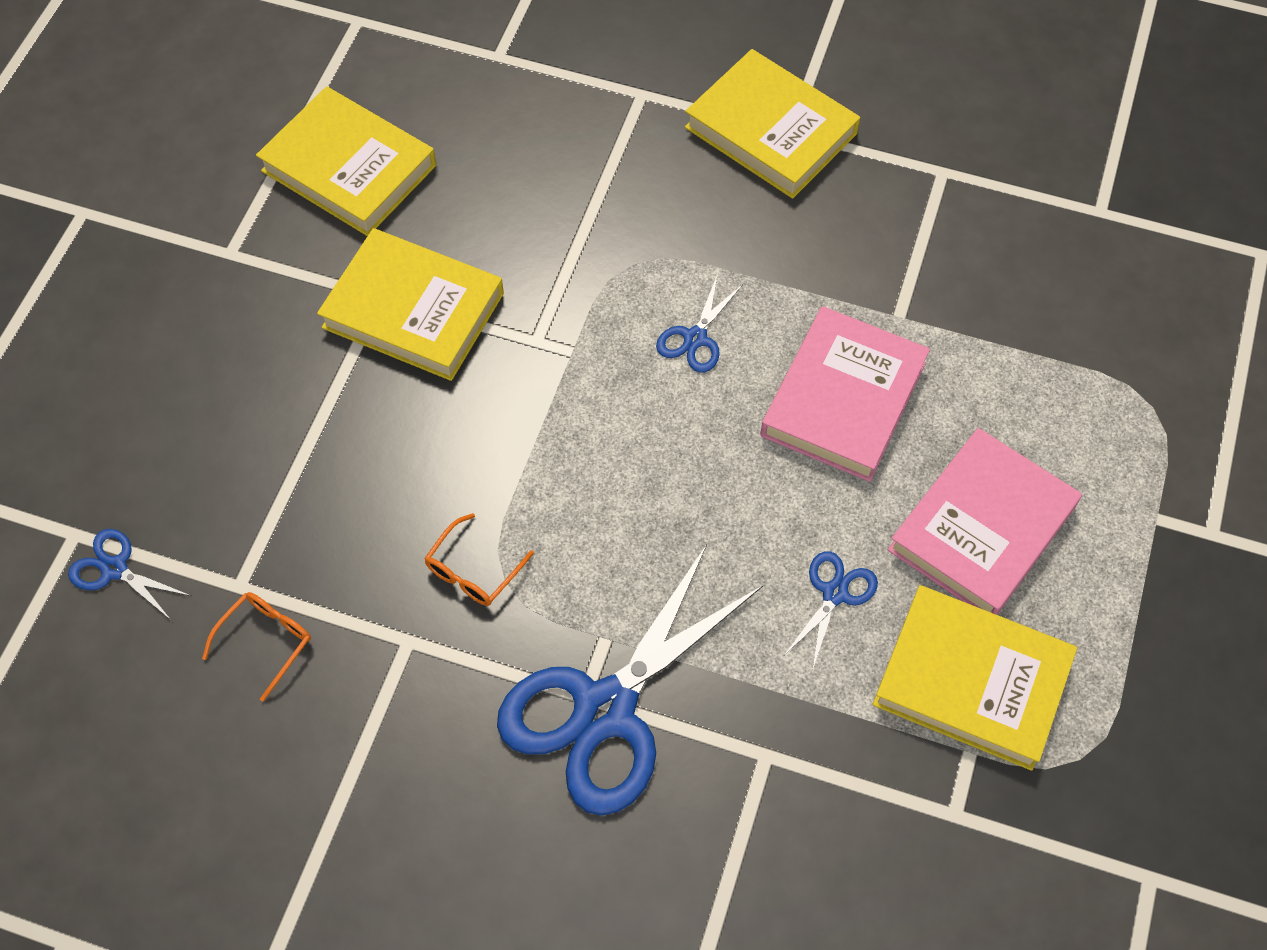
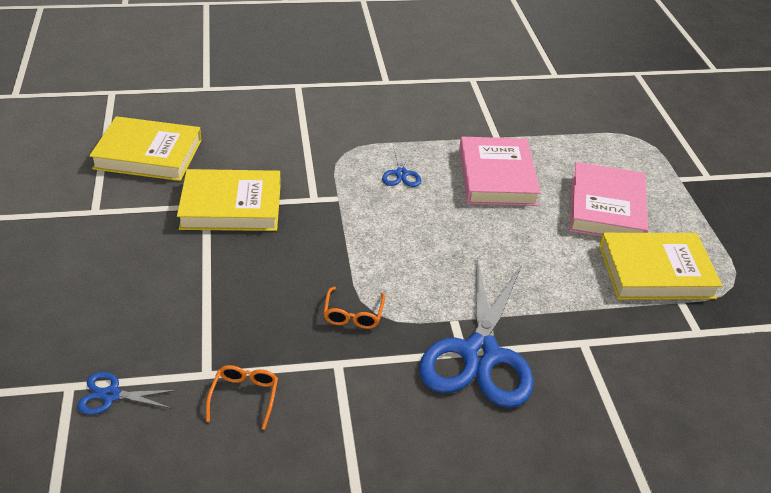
camera: 30 degrees left, 20 degrees down
yellow book [685,49,860,199] -> none
blue scissors [785,551,878,671] -> none

